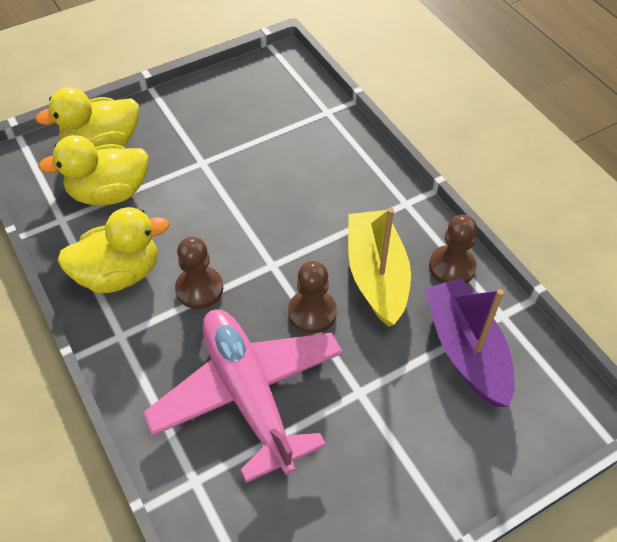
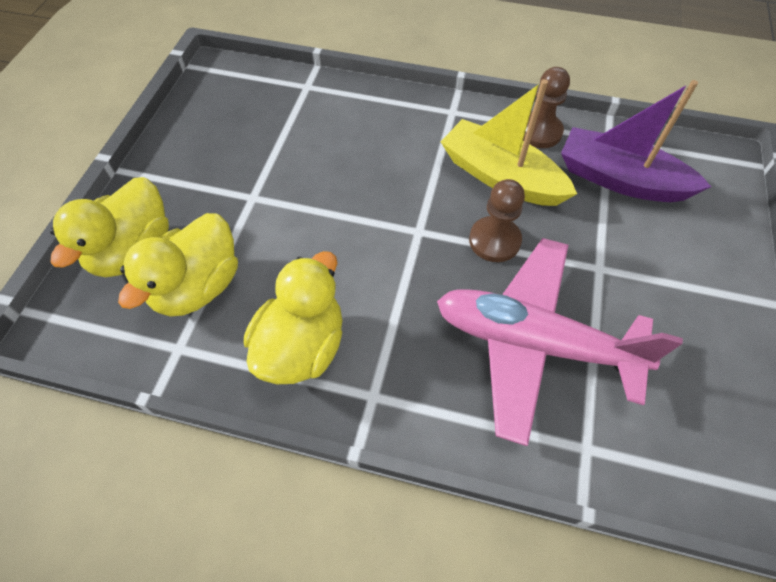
camera: 45 degrees left, 5 degrees up
brown pawn [175,237,223,309] -> none

